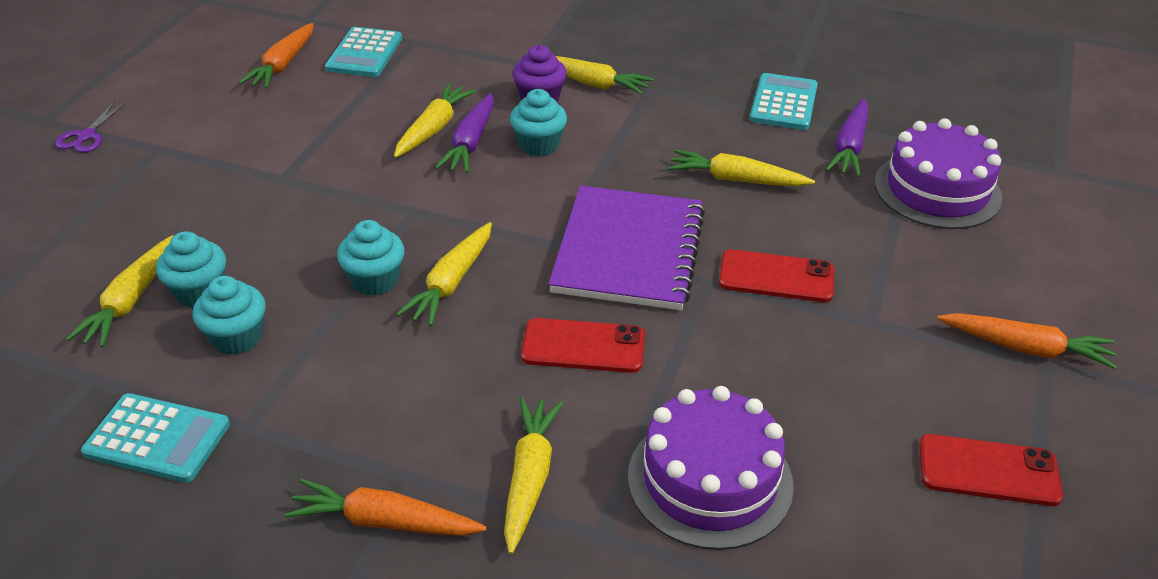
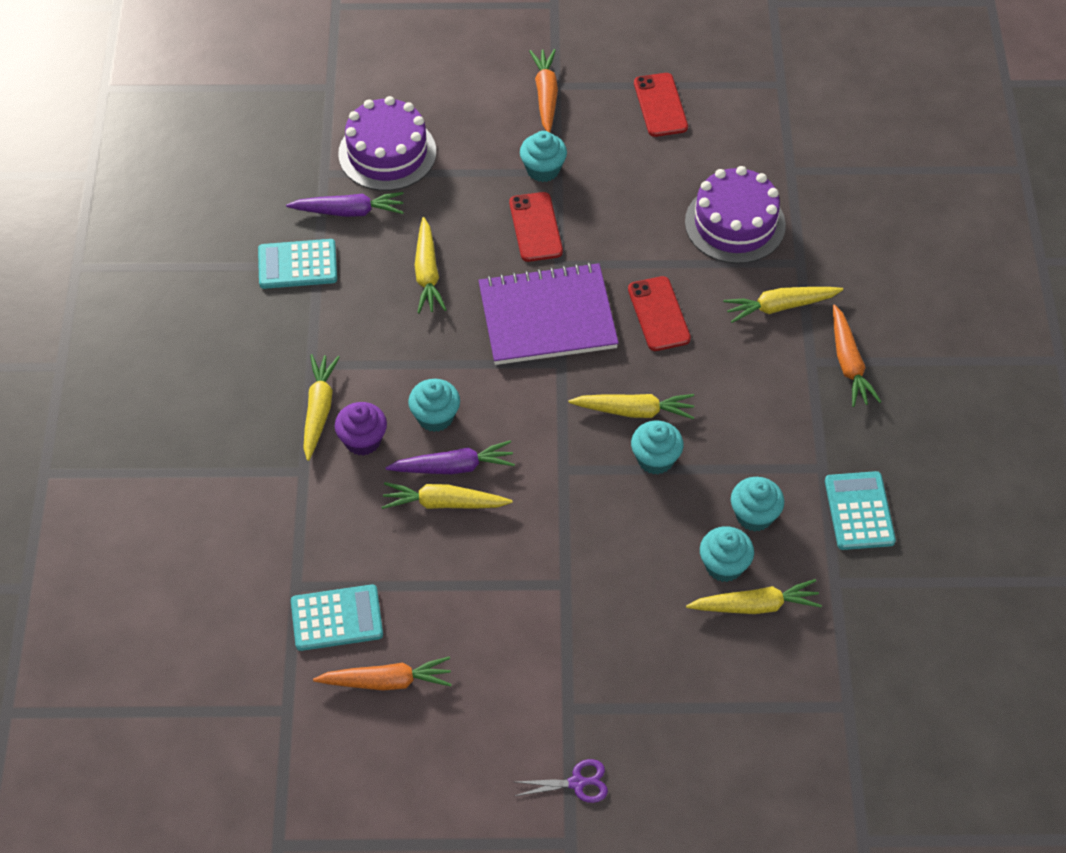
camera: 110 degrees left, 15 degrees up
none -> turquoise cupcake [520,131,567,182]

